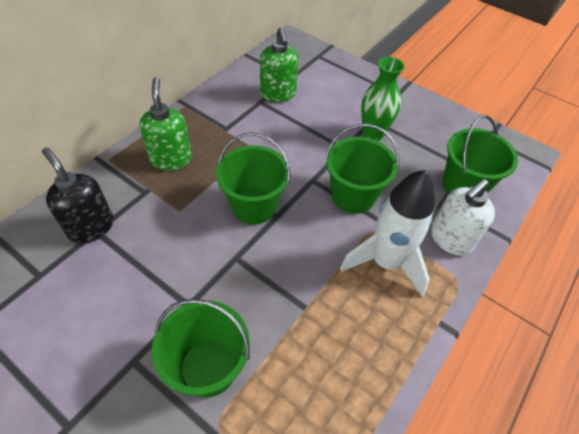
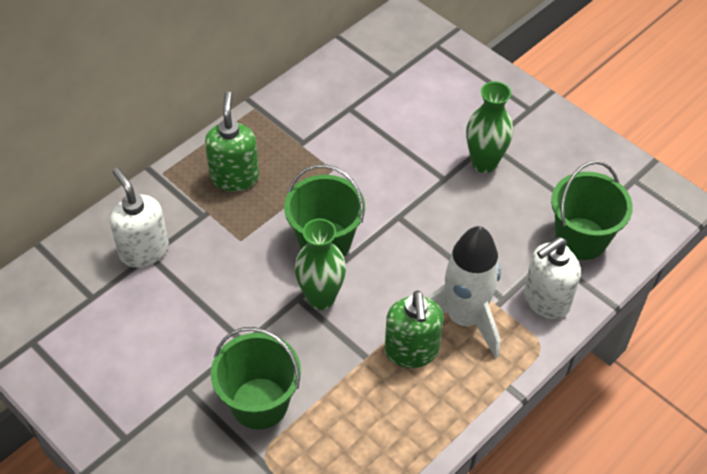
camera: 10 degrees right, 0 degrees up
black soap dispenser [42,147,114,243] -> white soap dispenser [110,168,169,268]
green soap dispenser [260,27,298,102] -> green soap dispenser moved to [385,290,443,368]
green bucket [325,124,399,214] -> none
none -> green vase [295,219,346,310]

